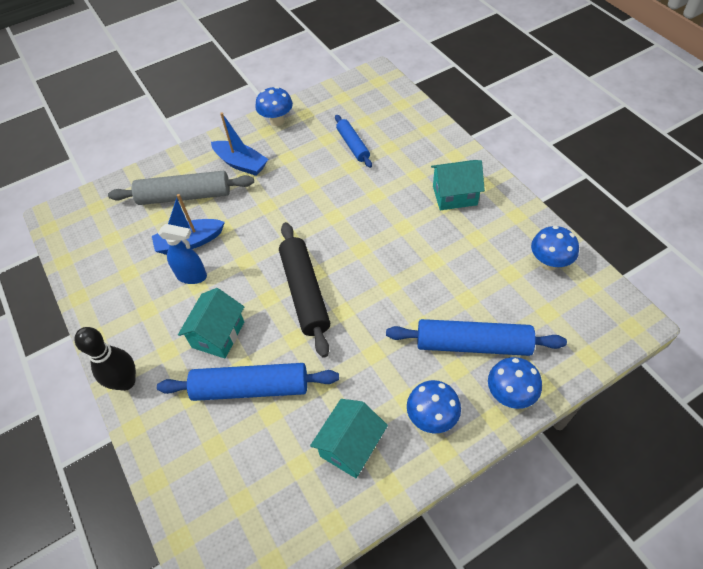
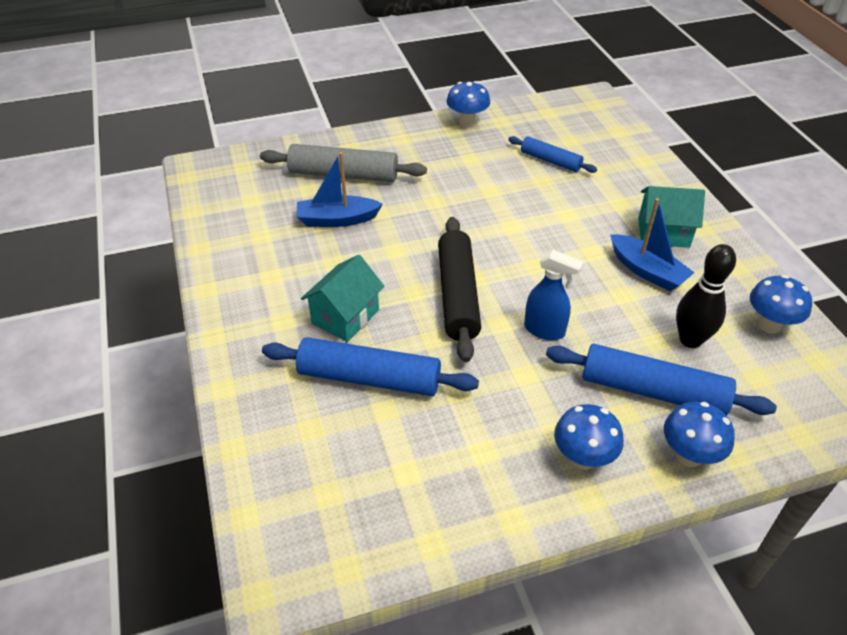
camera: 10 degrees right, 10 degrees down
black bowling pin [75,327,136,391] -> black bowling pin moved to [676,244,736,348]
blue spray bottle [158,224,207,284] -> blue spray bottle moved to [524,250,584,340]
blue boat [211,112,268,176] -> blue boat moved to [610,198,694,291]
turquoise house [310,399,388,478] -> none
blue rolling pin [335,115,372,168] -> blue rolling pin turned 45 degrees counterclockwise [508,136,597,173]

